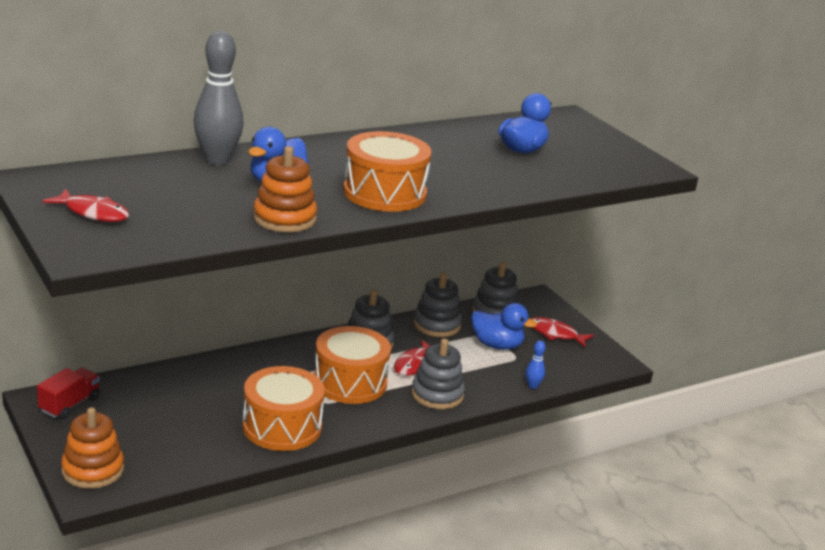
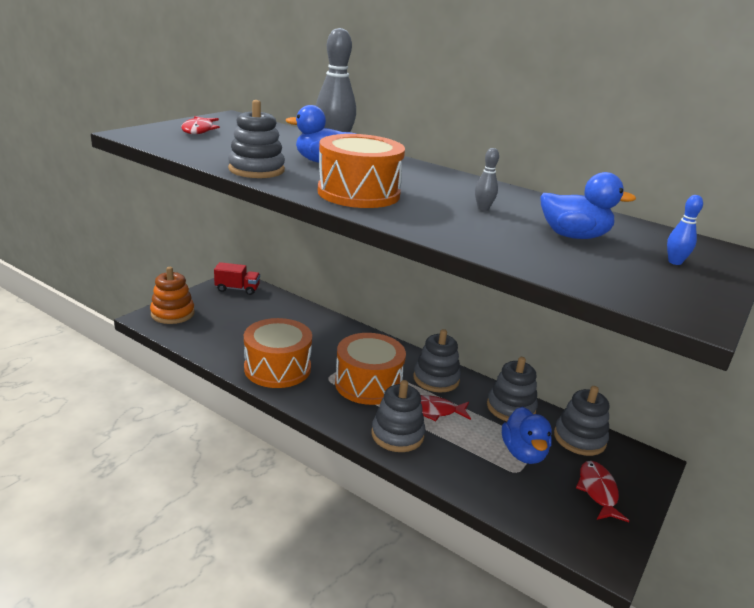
camera: 65 degrees right, 0 degrees up
orange stacking toy [253,146,317,232] -> grey stacking toy [228,100,285,178]
blue bowling pin [526,341,546,389] -> blue bowling pin moved to [667,195,703,265]
none -> grey bowling pin [475,148,499,211]

